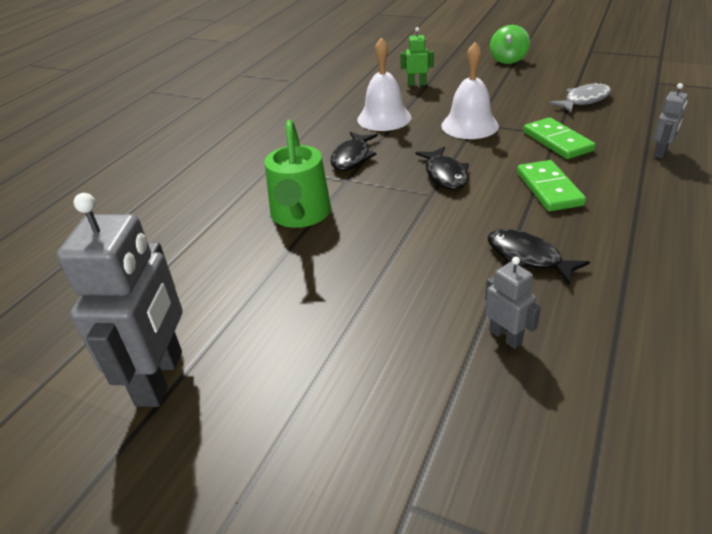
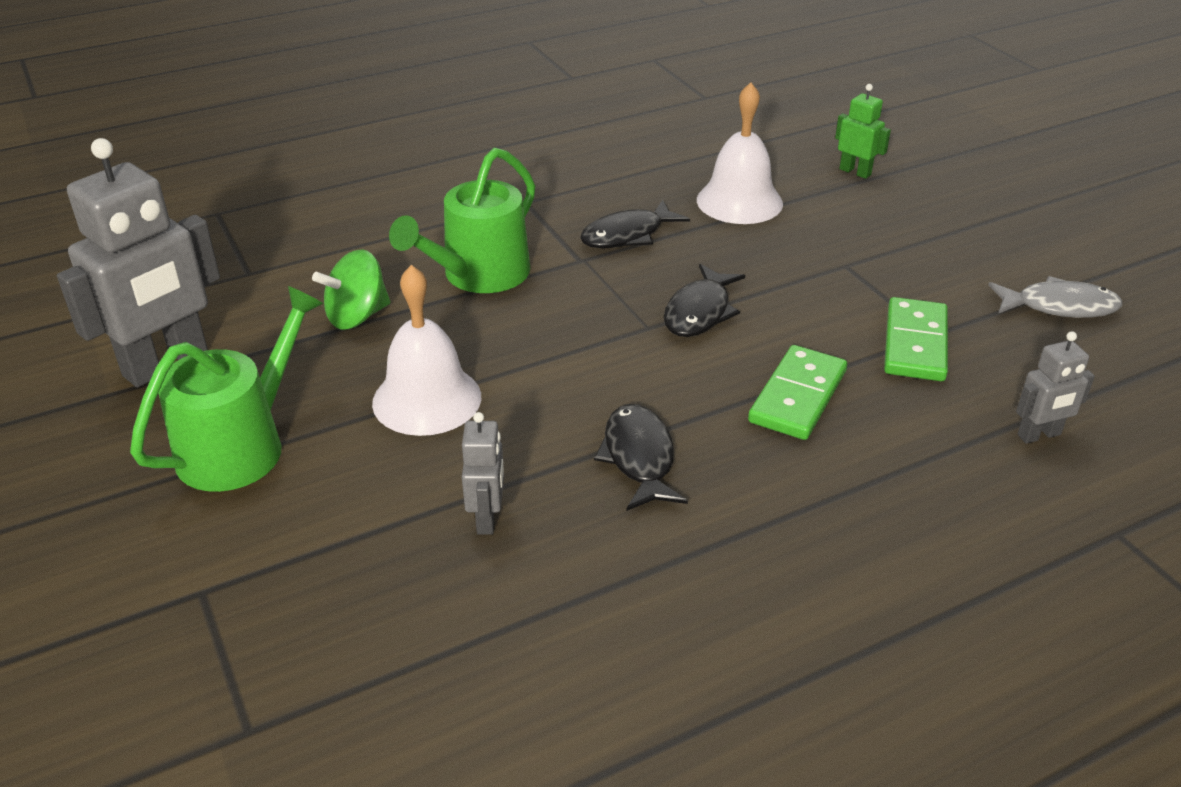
camera: 35 degrees right, 0 degrees up
white bell [441,42,499,139] -> white bell moved to [372,265,481,436]
green spinning top [490,25,530,64] -> green spinning top moved to [312,249,390,329]
none -> green watering can [130,286,324,492]

